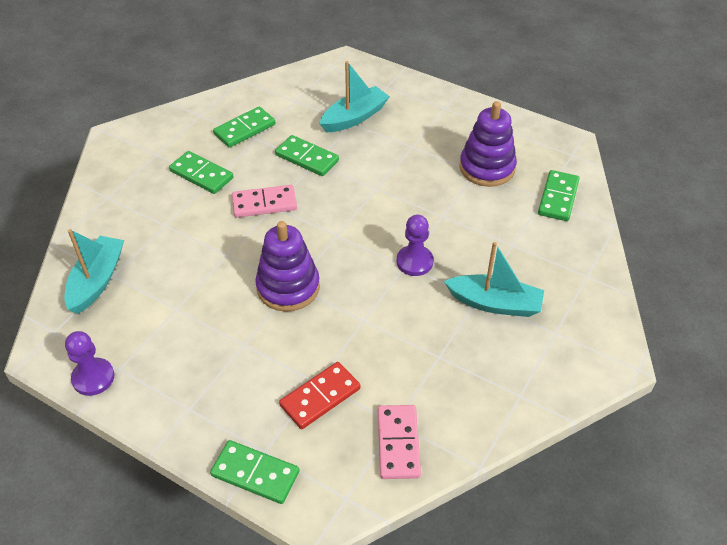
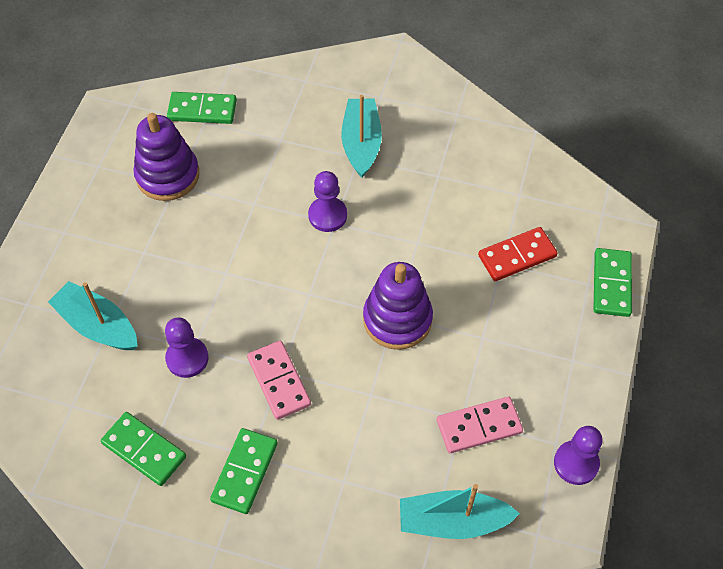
camera: 105 degrees left, 10 degrees up
green domino [275,135,339,176] -> purple pawn [165,317,209,378]
red domino [279,362,360,429] -> red domino turned 60 degrees counterclockwise [478,227,558,281]
pink domino [378,405,421,479] -> pink domino moved to [437,397,523,453]

